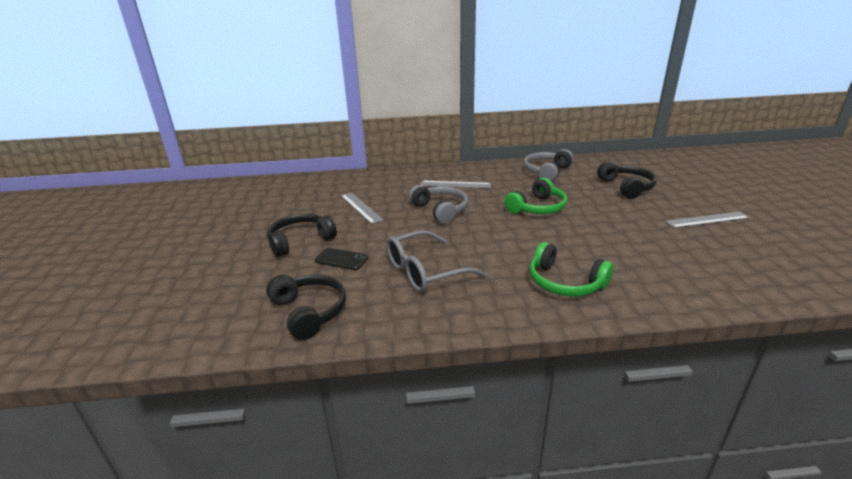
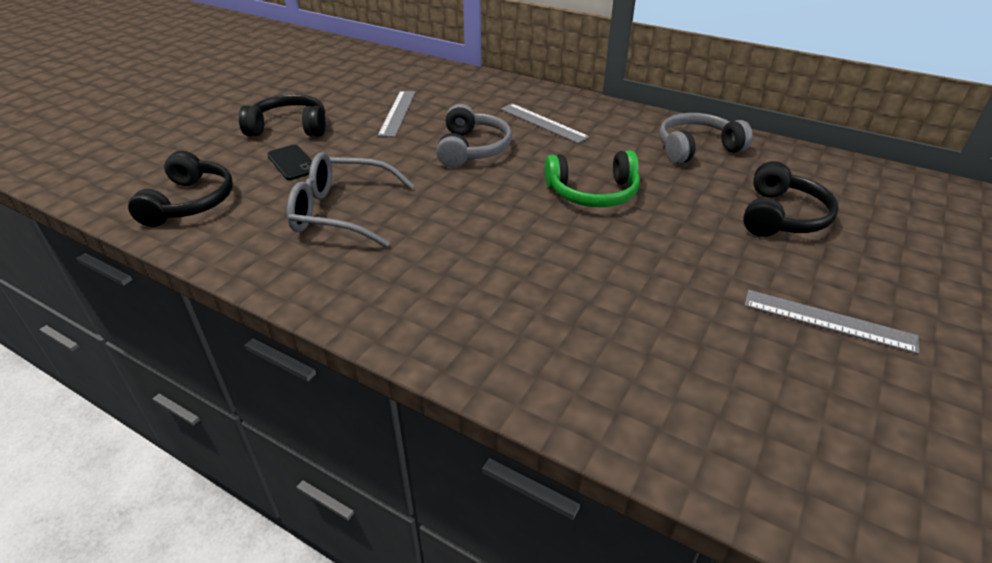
camera: 35 degrees right, 10 degrees up
green headphones [529,242,613,296] -> none

